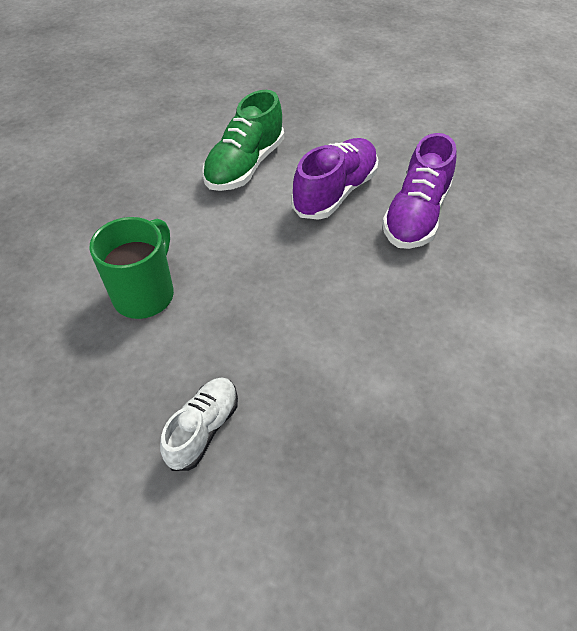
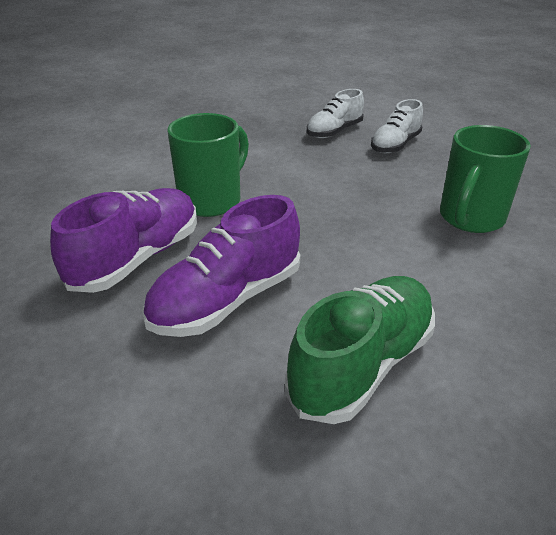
camera: 170 degrees left, 15 degrees down
none -> green mug [168,113,249,217]
none -> white shoe [307,89,364,138]

